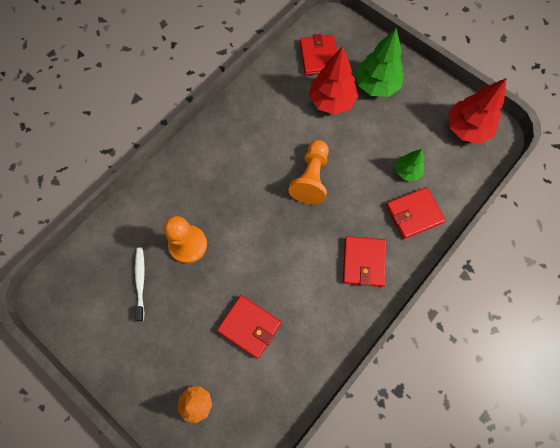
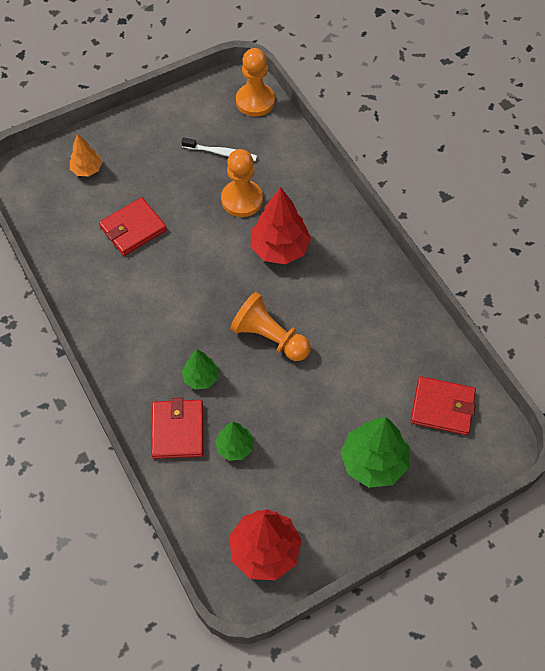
camera: 110 degrees right, 10 degrees down
red tree [309,46,358,115] -> red tree moved to [251,187,311,264]
red wallet [343,236,386,287] -> none
none -> green tree [182,350,219,390]
none -> orange pawn [236,48,275,117]

